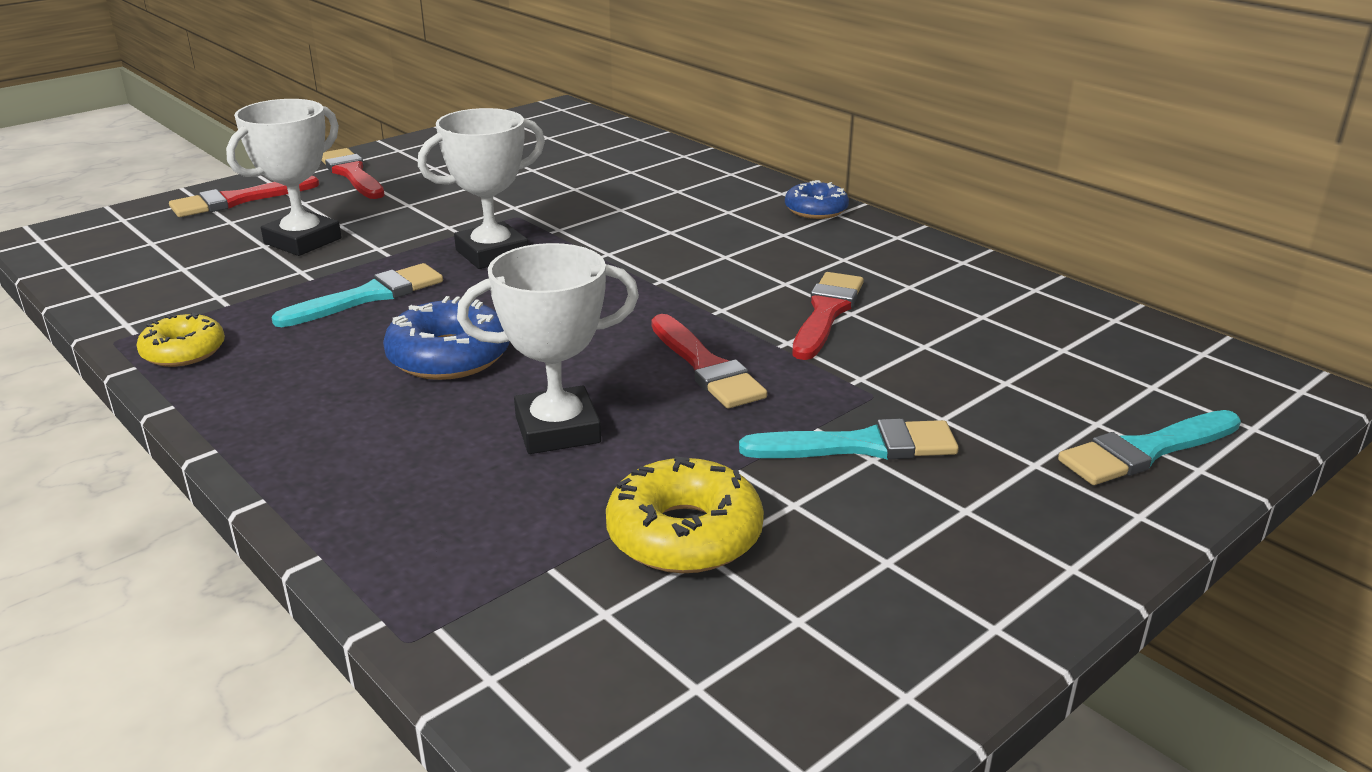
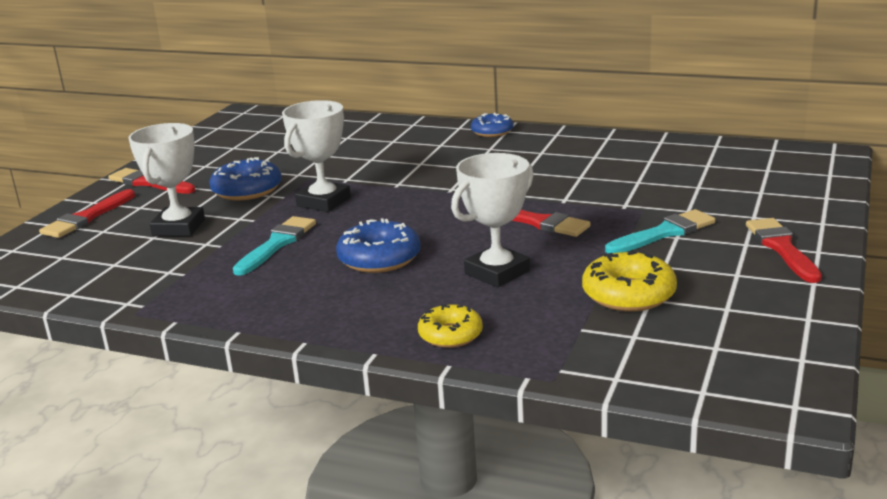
camera: 25 degrees left, 5 degrees down
yellow donut [137,313,225,367] -> yellow donut moved to [418,304,483,348]
red brush [792,272,864,360] -> red brush moved to [746,218,822,283]
turquoise brush [1058,410,1241,485] -> none
none -> blue donut [209,157,282,200]

